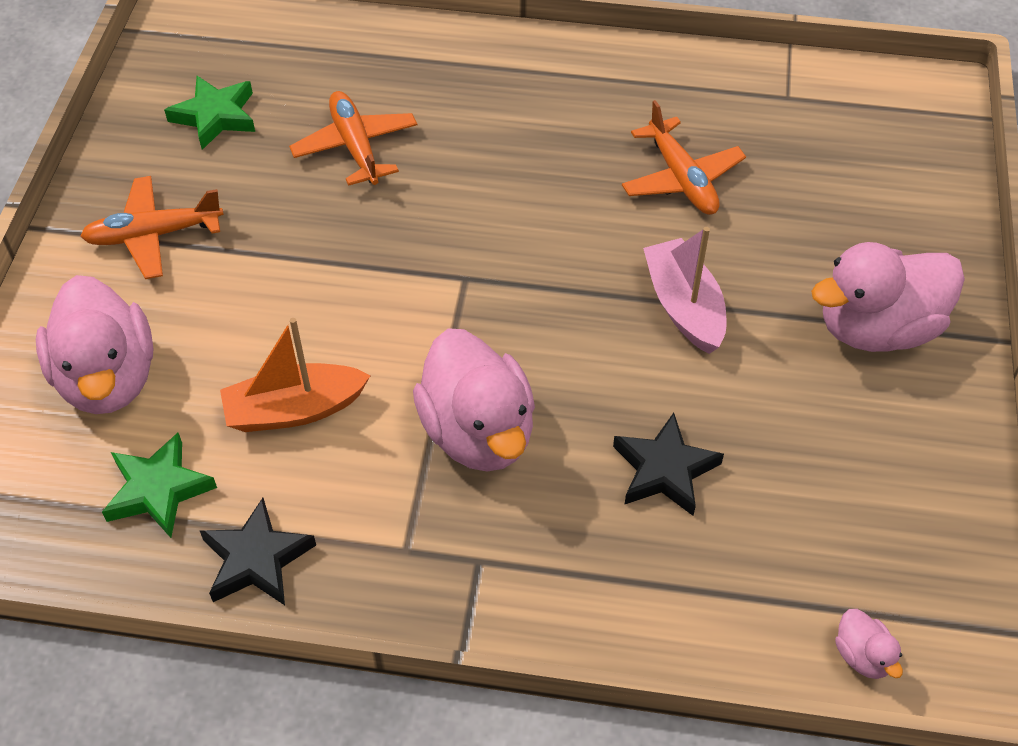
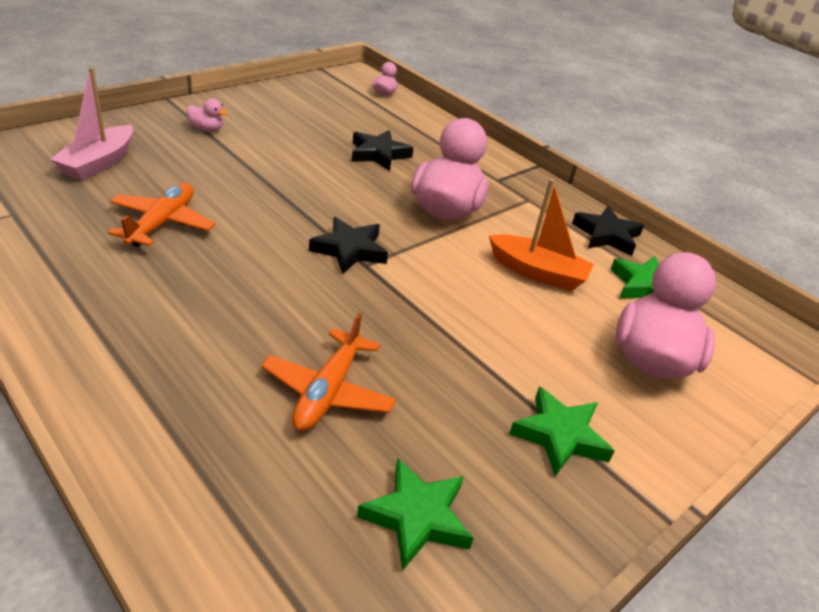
camera: 145 degrees left, 15 degrees down
orange plane [80,176,224,279] -> green star [509,387,615,476]
pink boat [643,227,726,354] -> pink boat moved to [50,67,133,181]
pink duck [811,242,965,352] -> pink duck [186,99,228,132], size x0.43
none -> black star [309,217,388,274]

